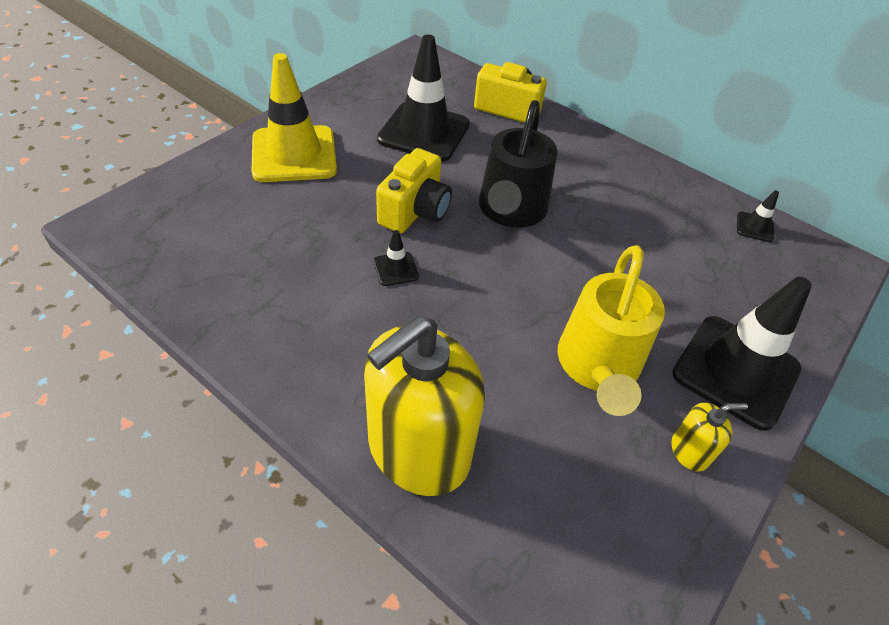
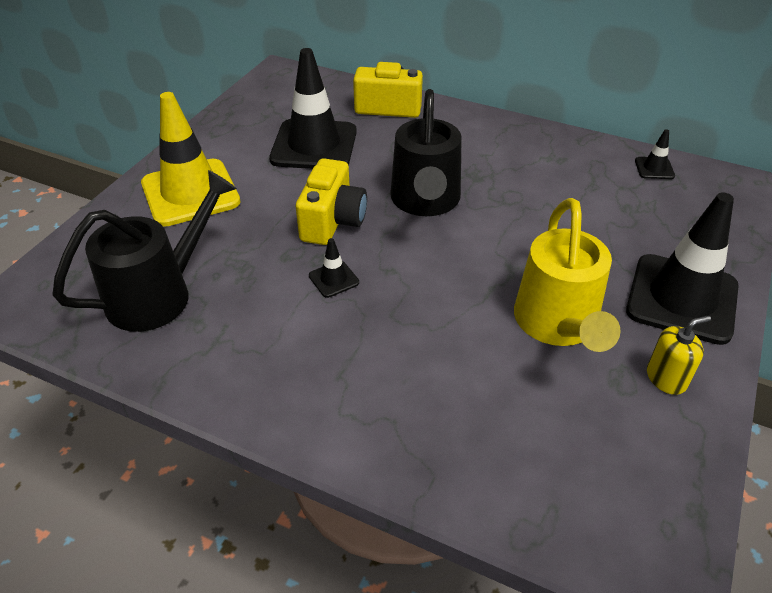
camera: 10 degrees left, 5 degrees down
yellow soap dispenser [364,316,485,496] -> none
none -> black watering can [52,170,237,332]

